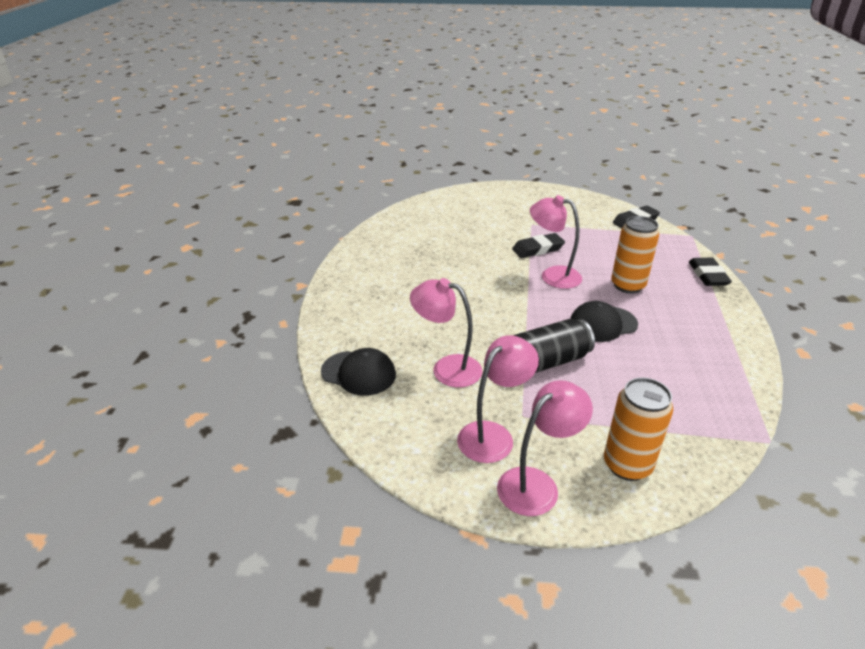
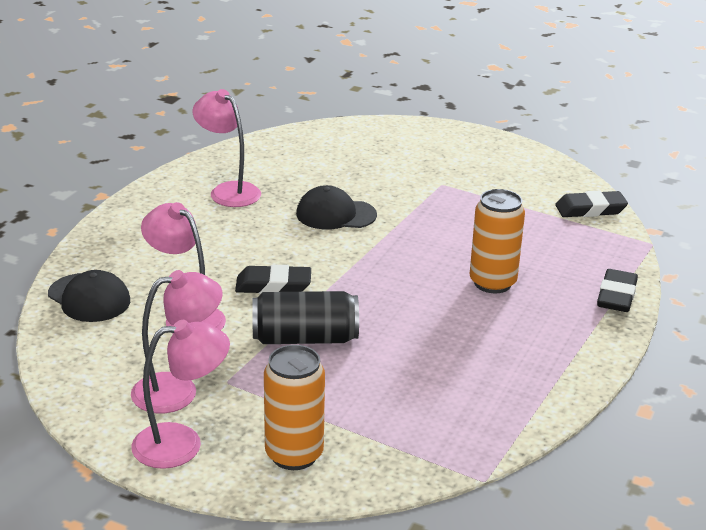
camera: 20 degrees right, 5 degrees down
black eraser [512,233,565,258] -> black eraser moved to [235,265,311,294]
pink lamp [530,195,582,289] -> pink lamp moved to [192,89,261,207]
black cap [570,301,638,342] -> black cap moved to [296,185,377,230]

